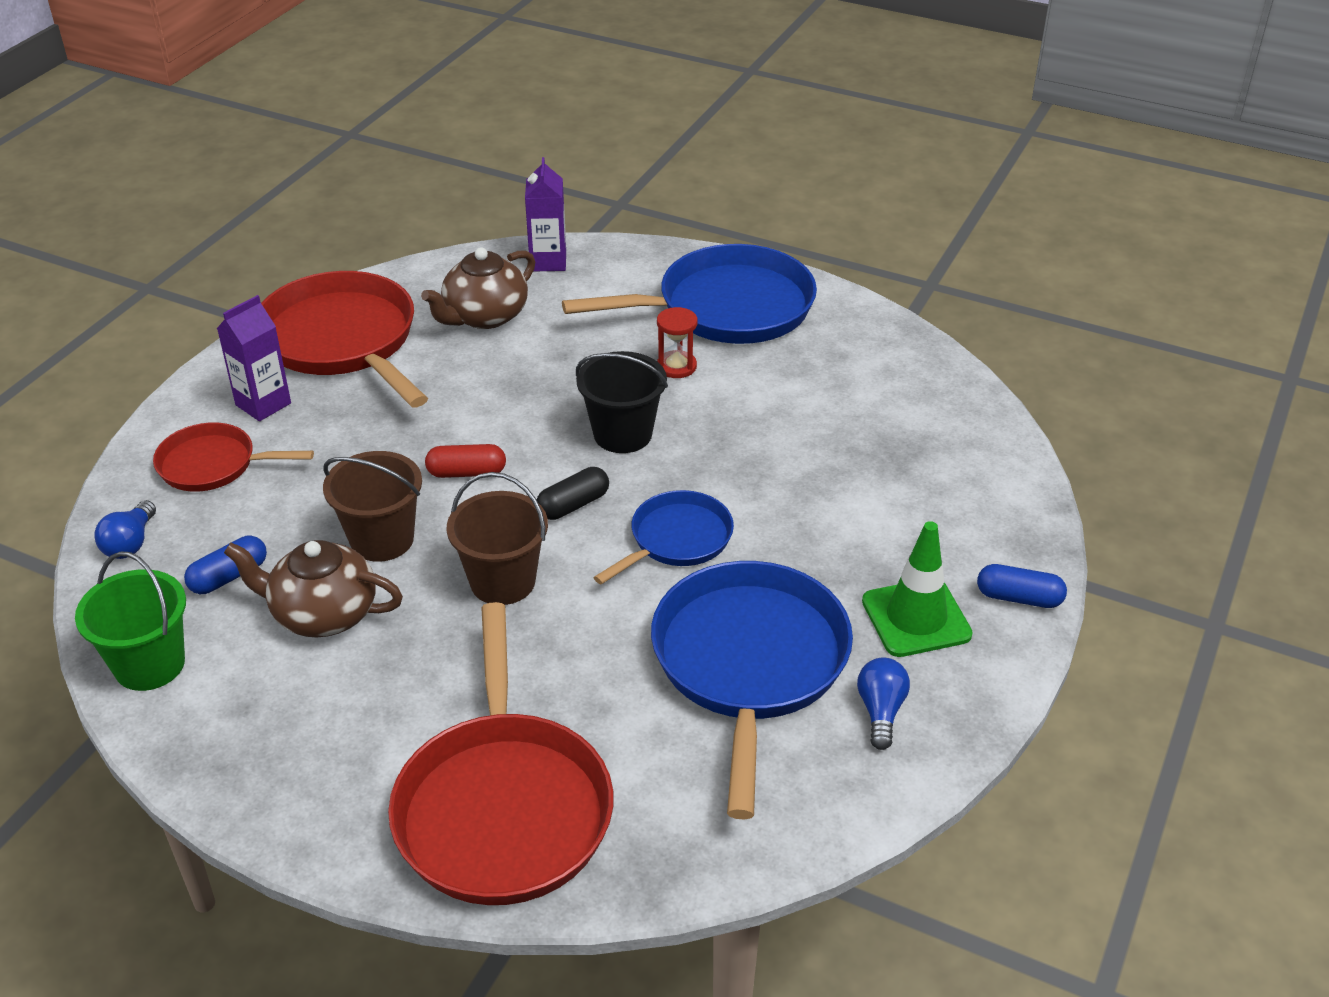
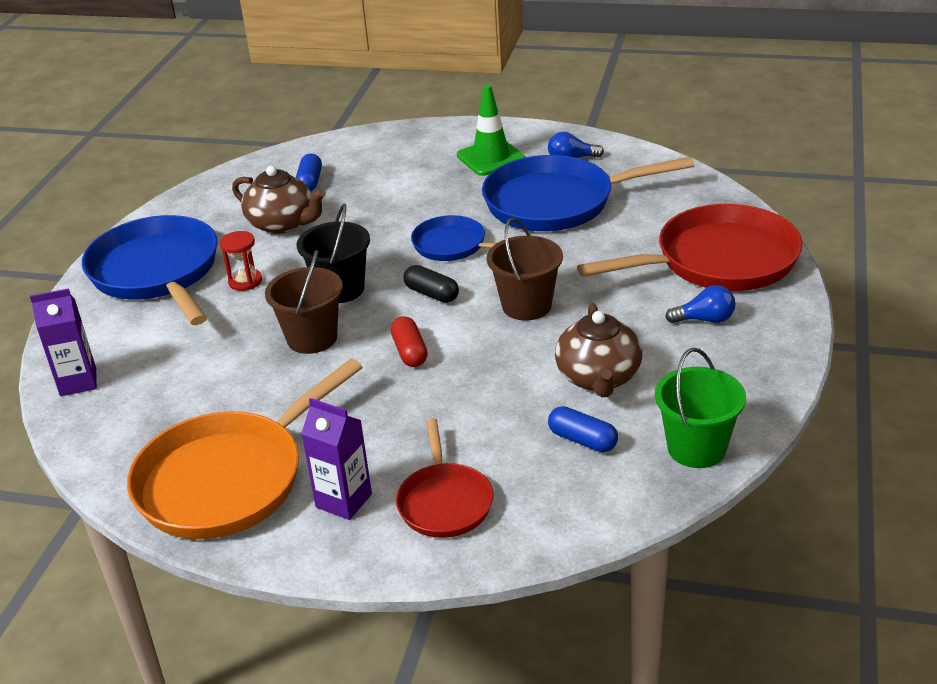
camera: 100 degrees left, 5 degrees down
blue light bulb [94,500,156,559] -> blue light bulb moved to [665,285,736,323]
red pan [261,271,428,408] -> orange pan [127,358,363,539]
brown bucket [323,451,422,562] -> brown bucket moved to [265,250,343,354]
brown teapot [421,247,535,329] -> brown teapot moved to [232,166,326,234]
blue capsule [977,564,1067,608] -> blue capsule moved to [296,154,322,191]

